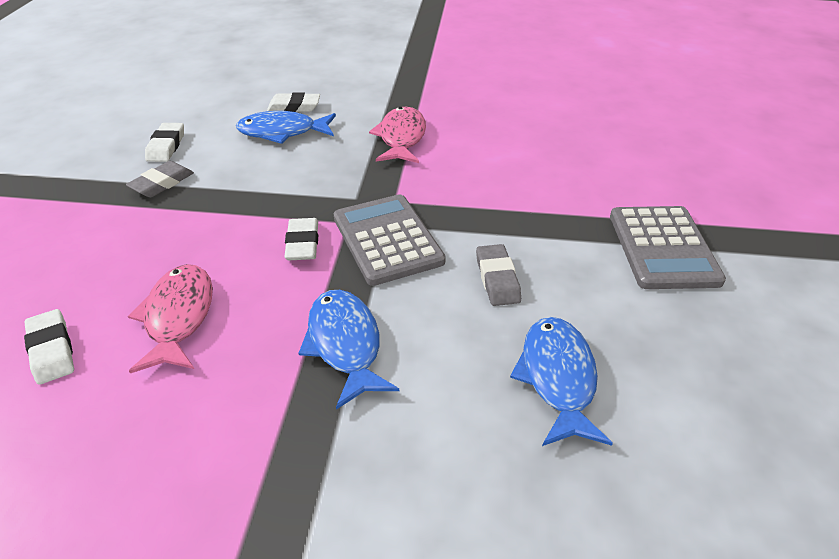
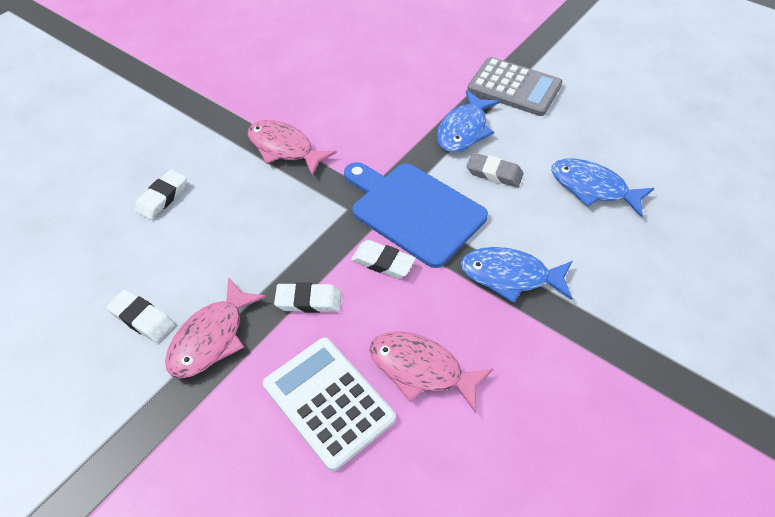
camera: 60 degrees left, 10 degrees up
white eraser [24,309,74,385] -> white eraser moved to [274,282,341,313]
grey eraser [126,161,194,197] -> pink fish [165,277,266,379]
blue fish [236,111,336,144] -> blue fish moved to [437,90,500,152]
grey calculator [334,194,446,286] -> blue cutting board [344,162,488,268]
none -> white calculator [263,338,396,471]

